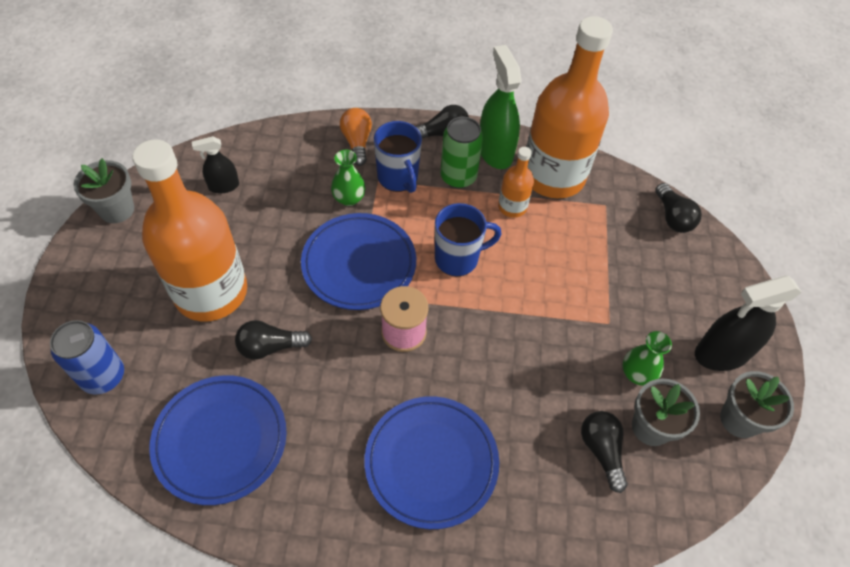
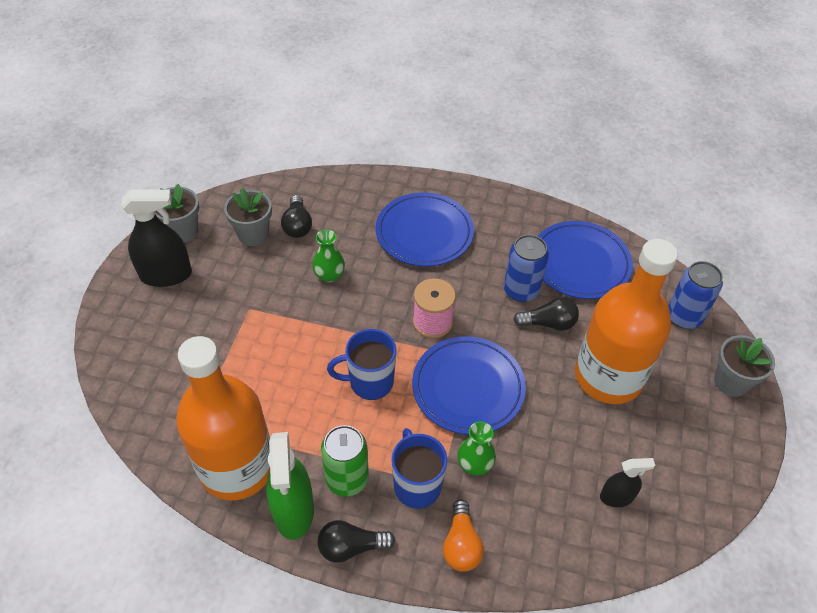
camera: 170 degrees left, 5 degrees down
grey flower pot [73,158,134,223] -> grey flower pot moved to [714,335,775,397]
orange bottle [498,147,534,218] -> none
green vase [622,331,672,386] -> green vase moved to [312,229,345,282]
black light bulb [655,183,702,233] -> none
none -> blue can [504,235,549,302]

